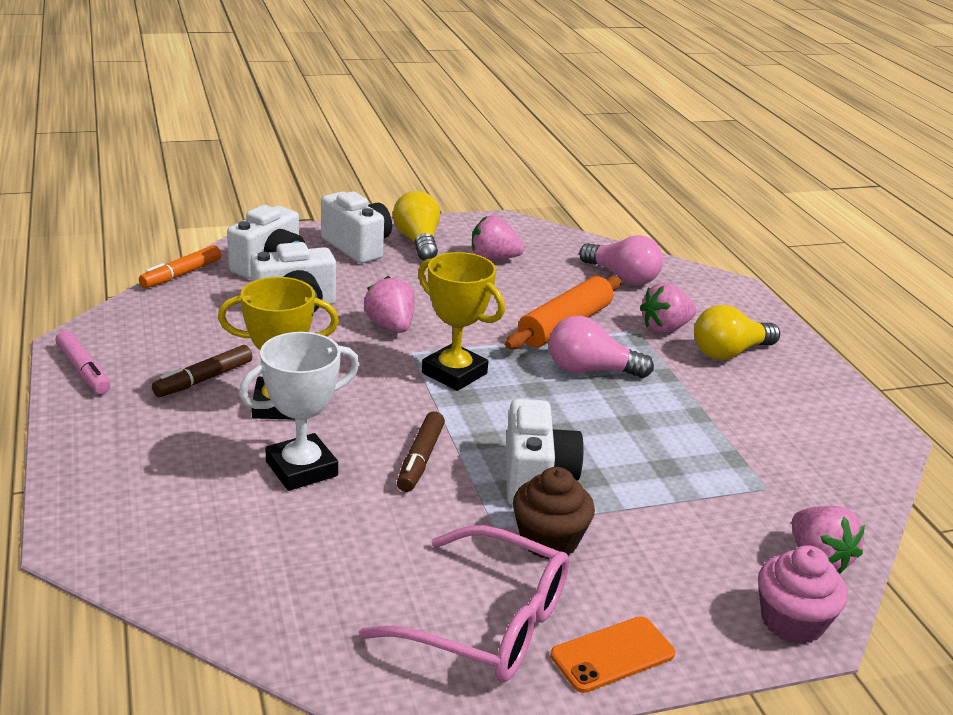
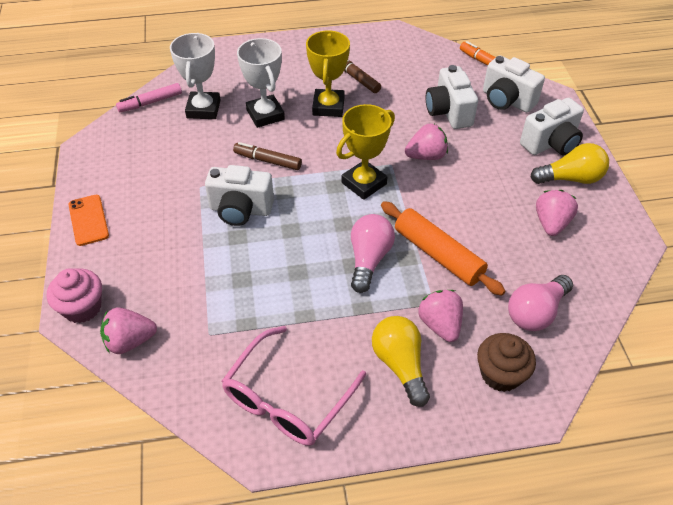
camera: 100 degrees right, 20 degrees up
pink marker [55,330,110,394] -> pink marker moved to [116,83,182,112]
pink glasses [359,525,569,682] -> pink glasses moved to [222,326,366,446]
brown cupcake [513,467,595,559] -> brown cupcake moved to [477,333,536,392]
none -> white trophy [170,33,221,119]

